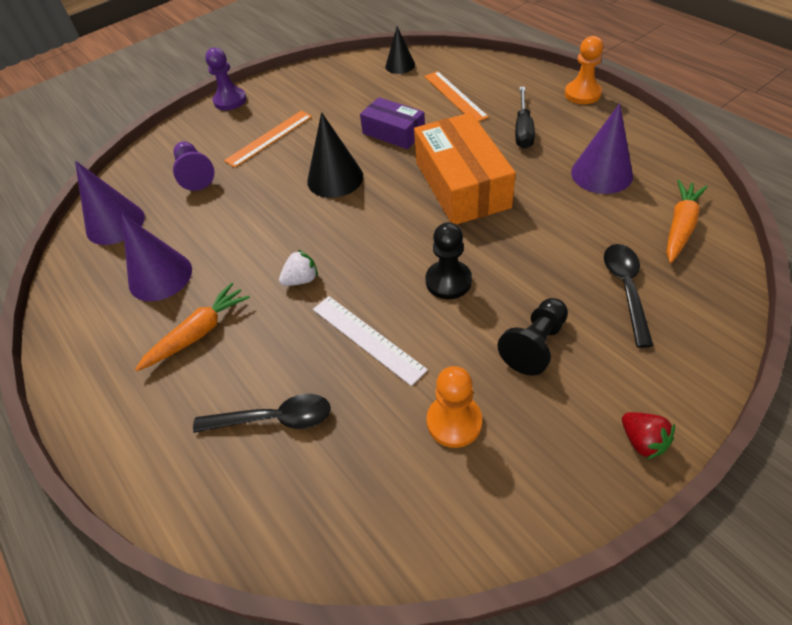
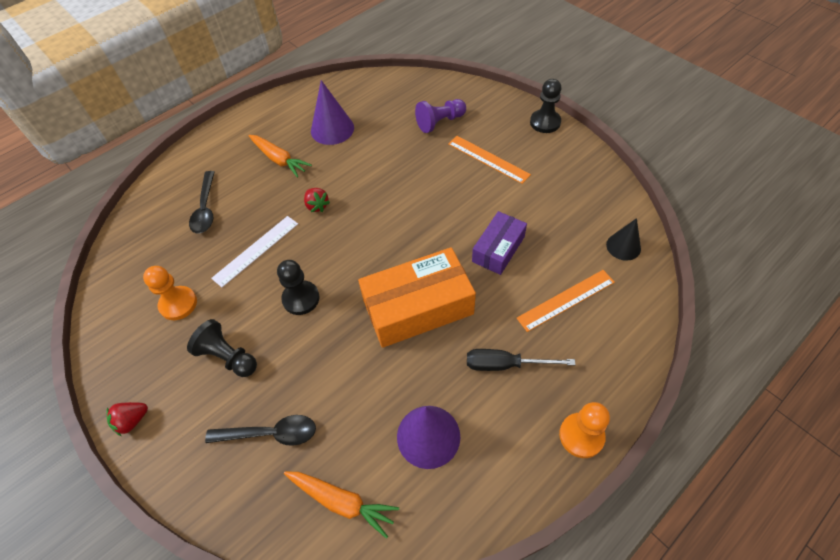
camera: 85 degrees right, 5 degrees up
purple cone [75,161,145,245] -> none
purple pawn [205,47,247,110] -> black pawn [530,79,561,133]
white strawberry [279,249,318,286] -> red strawberry [304,188,330,212]
black cone [307,112,363,198] -> none

